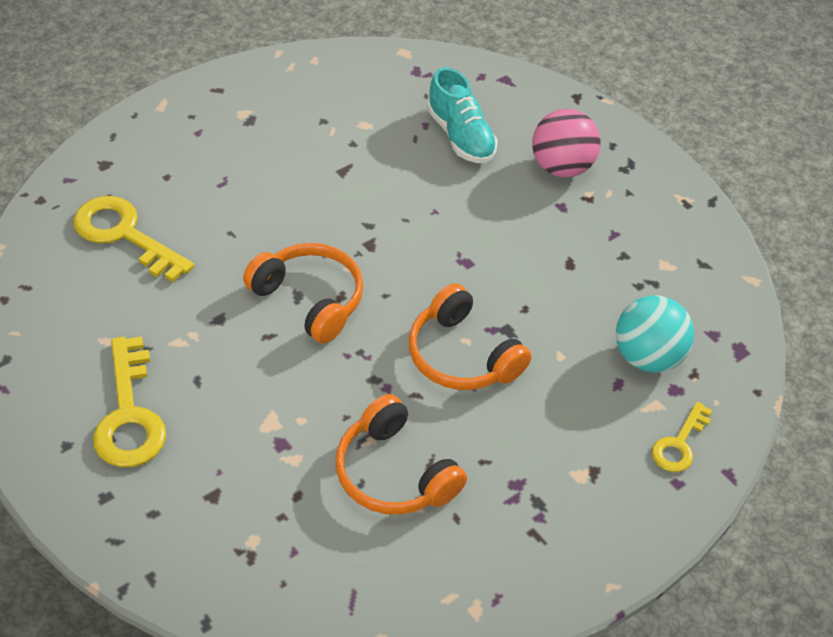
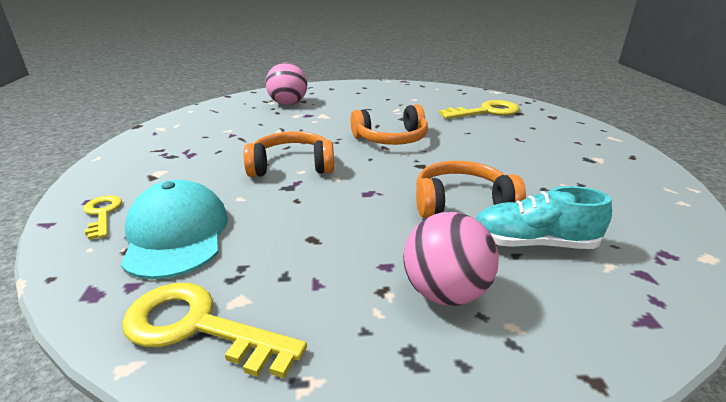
camera: 125 degrees right, 20 degrees down
yellow key [93,336,166,467] -> yellow key moved to [122,283,307,378]
orange headphones [335,394,467,515] -> orange headphones moved to [416,161,526,218]
turquoise ball [616,295,694,372] -> turquoise cap [121,180,228,279]
none -> pink ball [266,62,307,105]

